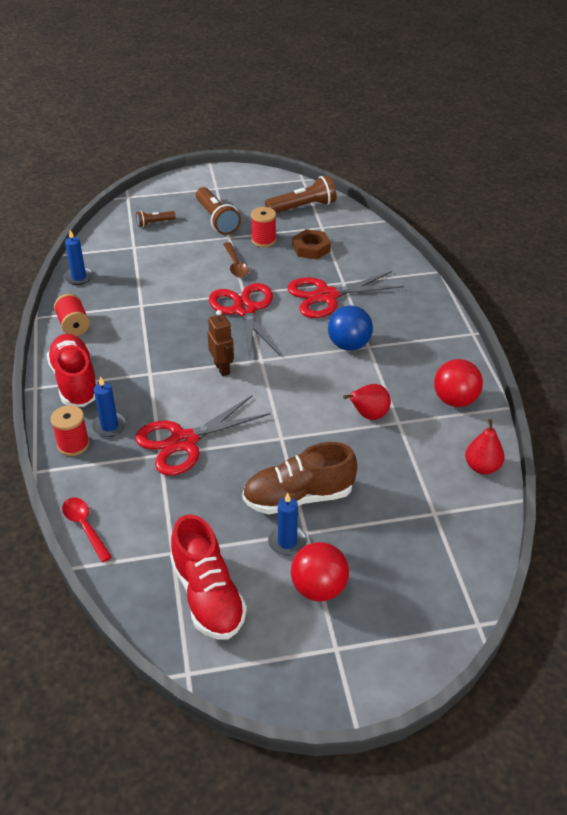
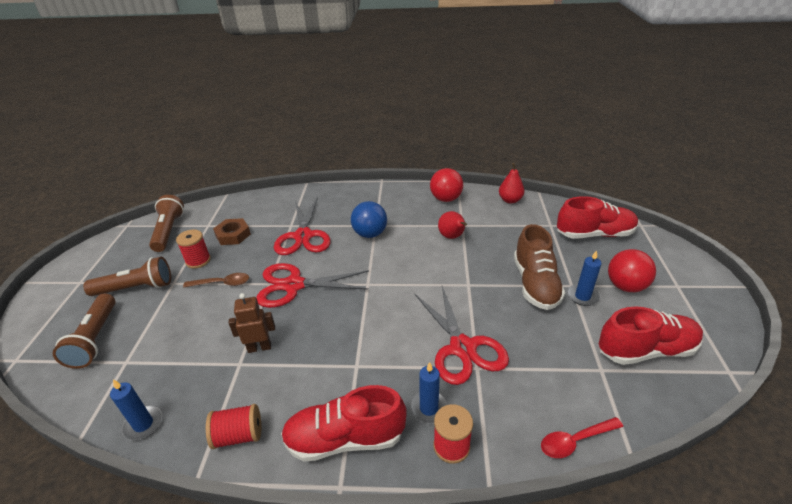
camera: 75 degrees left, 5 degrees down
brown flashlight [136,211,176,227] -> brown flashlight [53,293,115,369], size x1.85
brown robot [207,310,234,376] -> brown robot moved to [229,293,275,353]
none -> red shoe [557,196,638,239]

